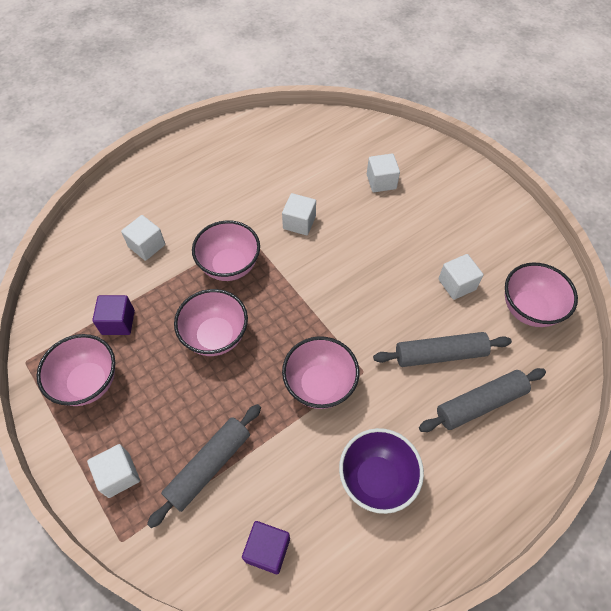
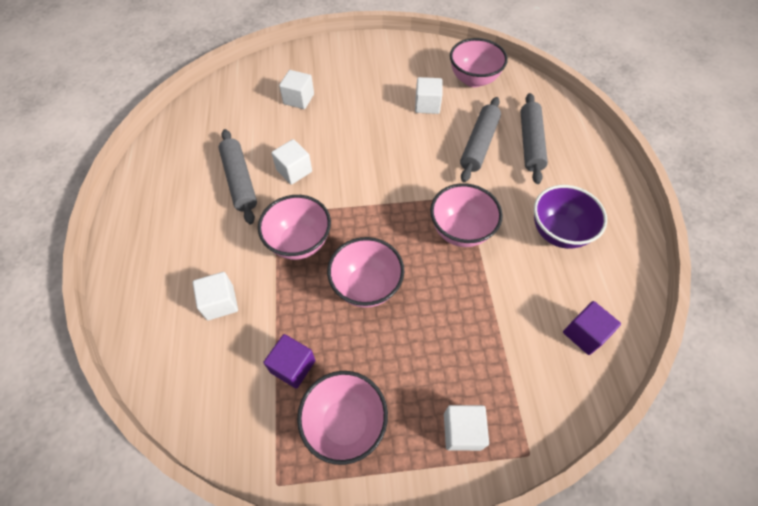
camera: 60 degrees left, 0 degrees up
grey rolling pin [147,404,261,528] -> grey rolling pin moved to [218,129,257,225]

